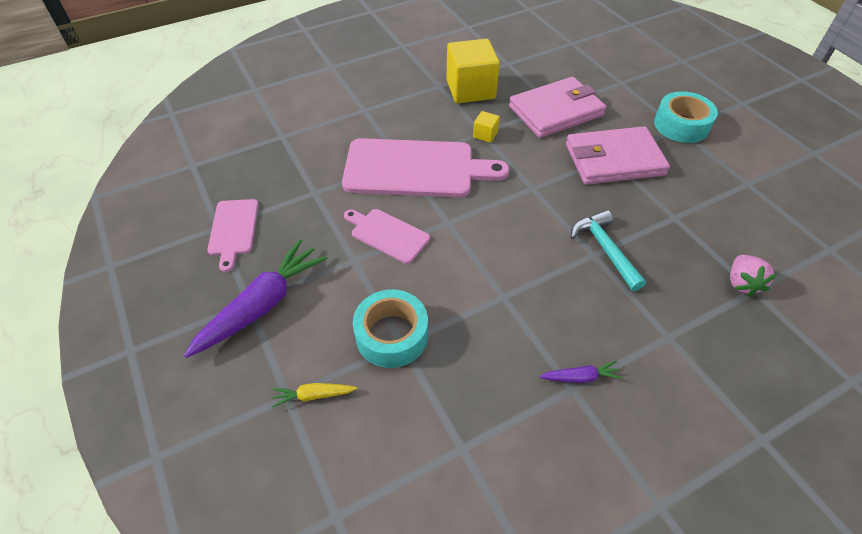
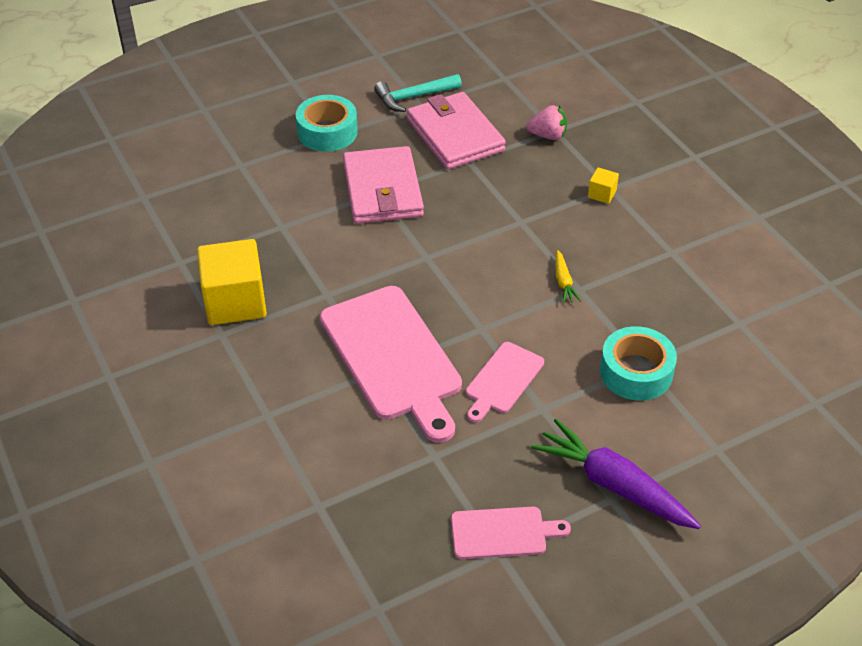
camera: 90 degrees left, 5 degrees down
yellow carrot [272,383,357,408] -> yellow carrot moved to [555,250,581,303]
pink cutting board [342,138,509,197] -> pink cutting board turned 150 degrees clockwise [320,286,462,443]
yellow cube [473,111,500,143] -> yellow cube moved to [588,168,619,204]
pink wallet [509,77,606,138] -> pink wallet moved to [407,92,506,170]
purple carrot [539,361,623,383] -> none
turquoise hammer [571,210,646,291] -> turquoise hammer moved to [374,74,462,112]

